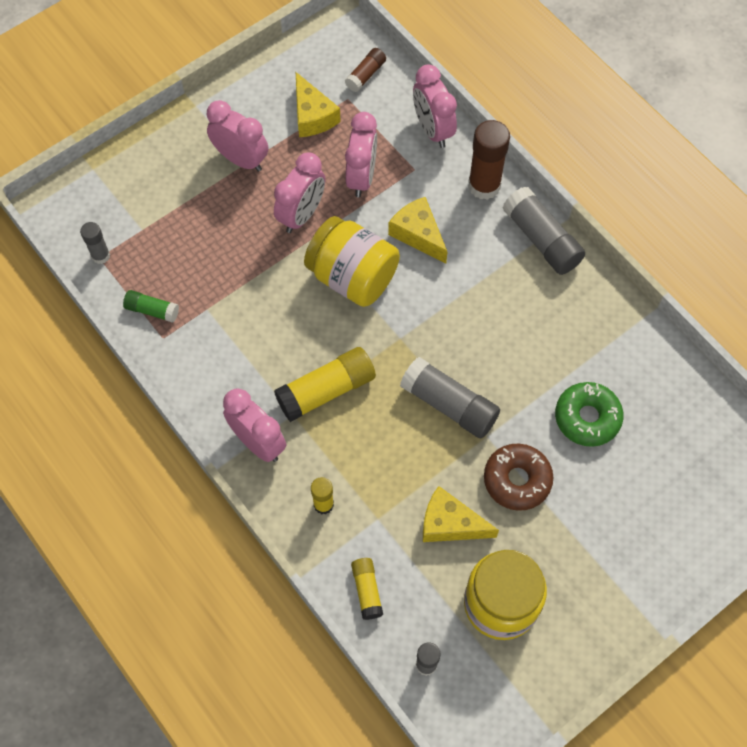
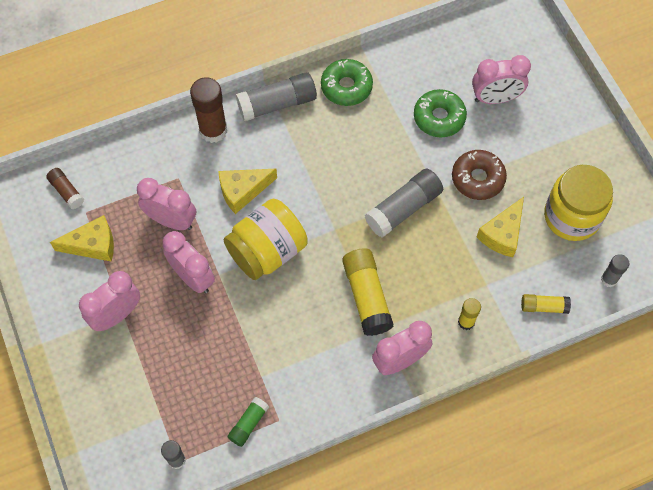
camera: 75 degrees left, 0 degrees up
pink clock [413,64,457,148] -> pink clock moved to [472,55,531,104]
none -> green donut [321,59,373,106]

